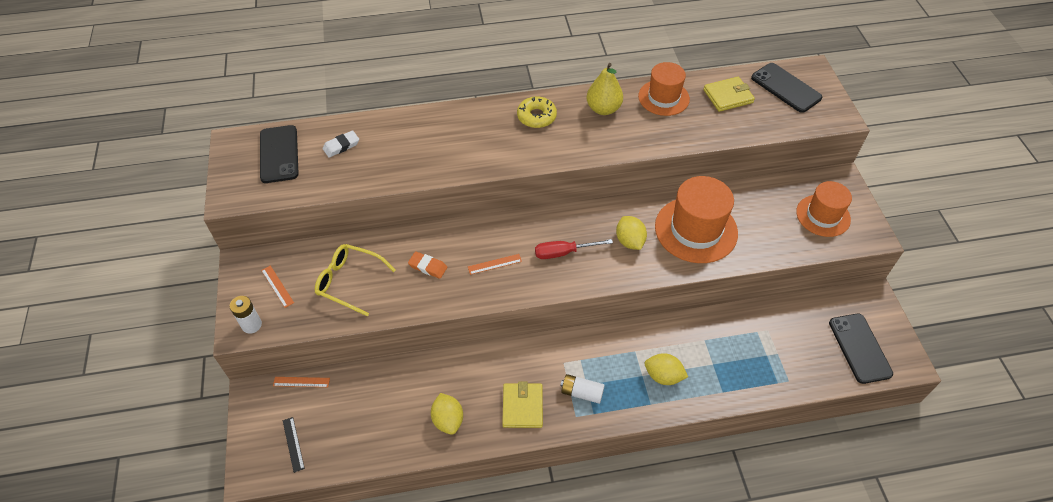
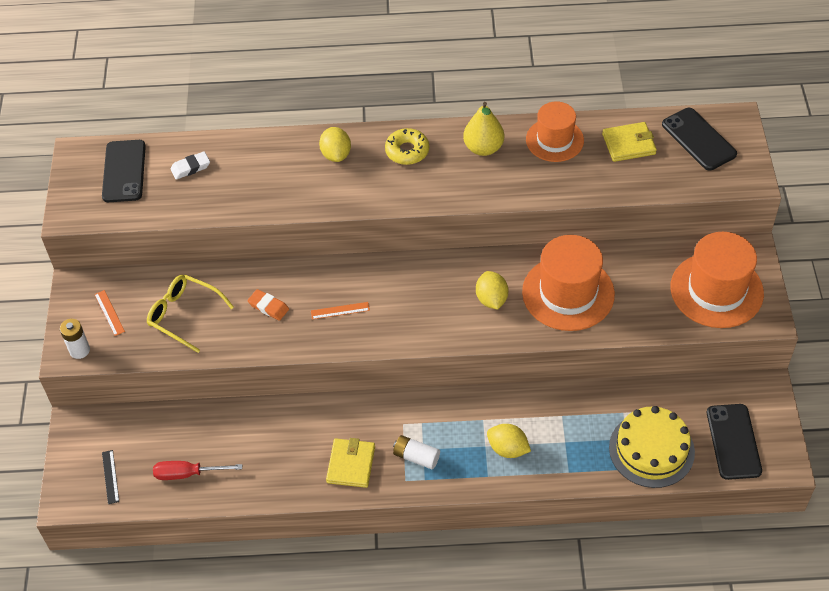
camera: 10 degrees right, 0 degrees up
orange ruler [273,377,330,387] -> none
yellow lemon [431,393,463,435] -> yellow lemon moved to [319,127,351,162]
red screwdriver [535,239,613,259] -> red screwdriver moved to [153,461,242,480]
orange hat [796,181,852,237] -> orange hat [670,232,764,328], size x1.53
none -> yellow cake [609,406,695,488]

